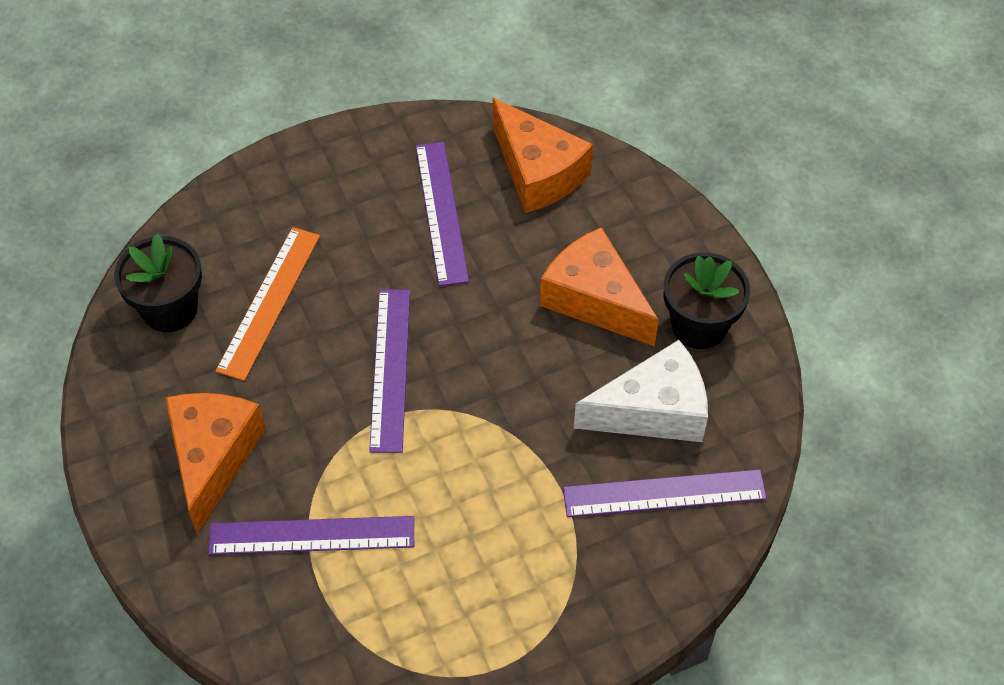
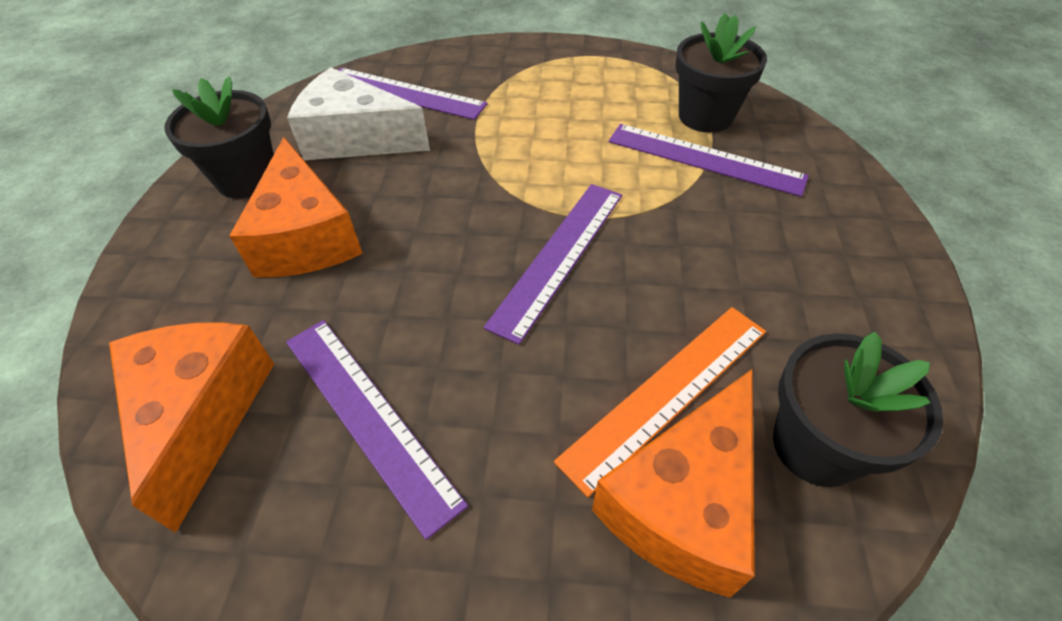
camera: 150 degrees left, 5 degrees down
orange cheese [165,393,266,534] -> orange cheese moved to [592,369,755,598]
purple ruler [416,142,469,286] -> purple ruler turned 60 degrees counterclockwise [286,320,468,540]
none -> black flower pot [675,13,767,133]

